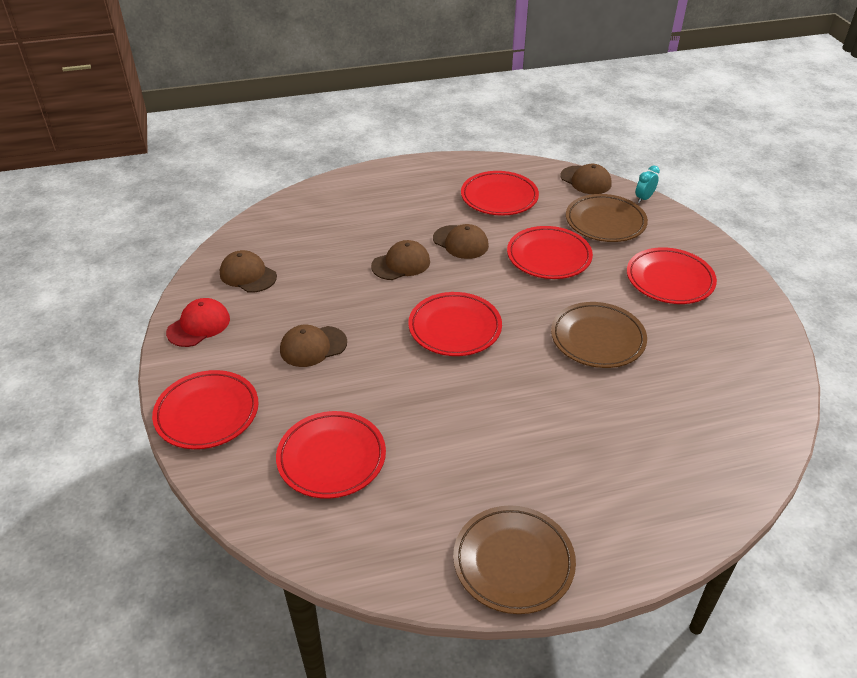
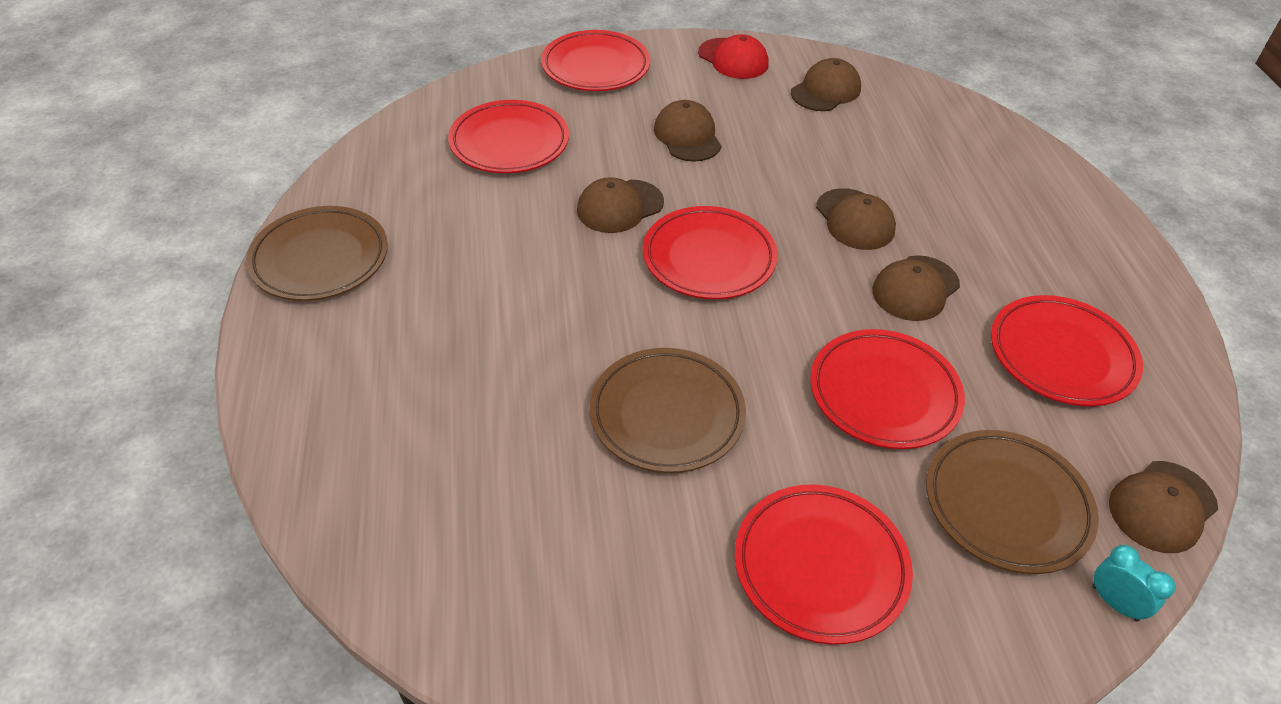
camera: 95 degrees right, 5 degrees up
none -> brown cap [577,177,664,233]

